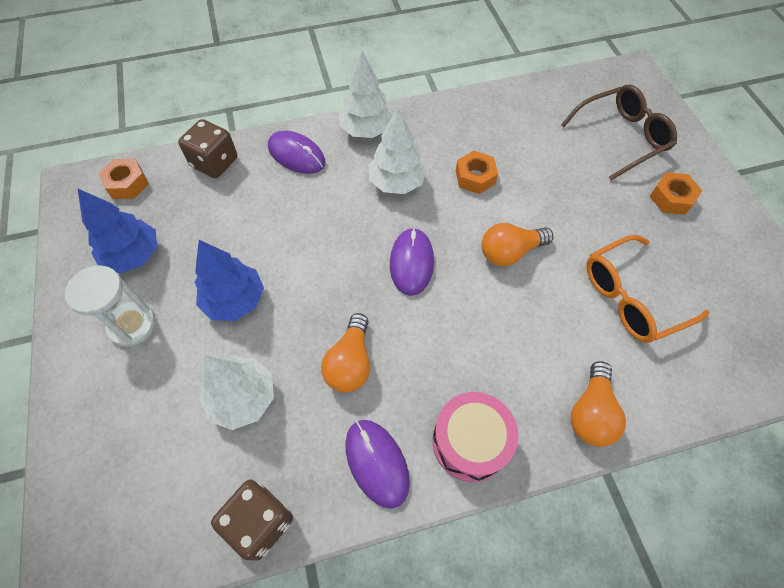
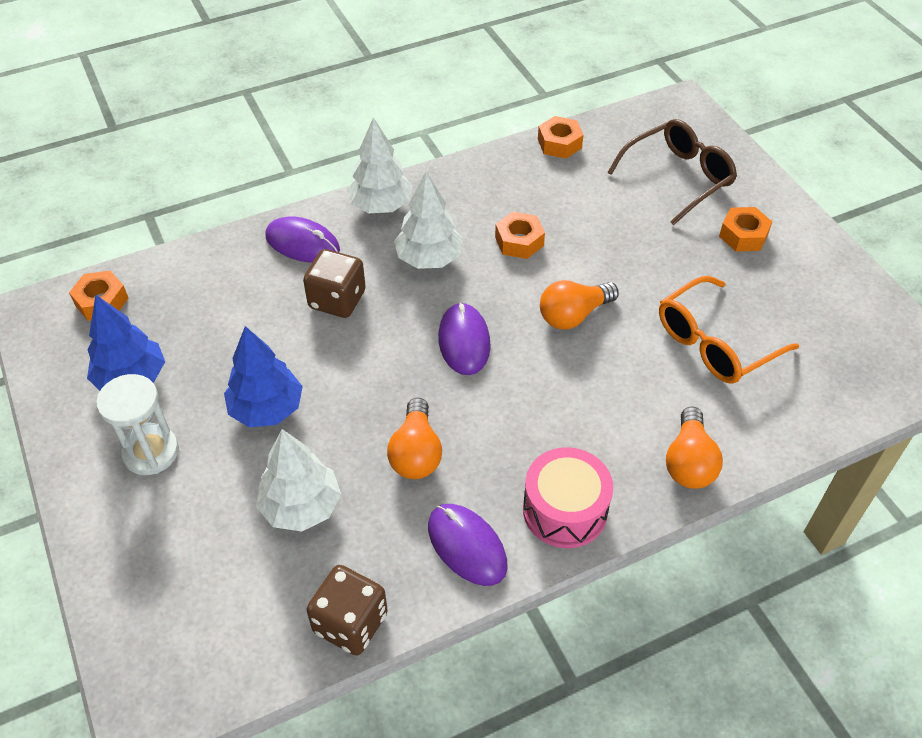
camera: 10 degrees left, 10 degrees down
brown dice [178,119,237,178] -> brown dice moved to [303,249,366,318]
none -> orange nut [538,116,584,159]

